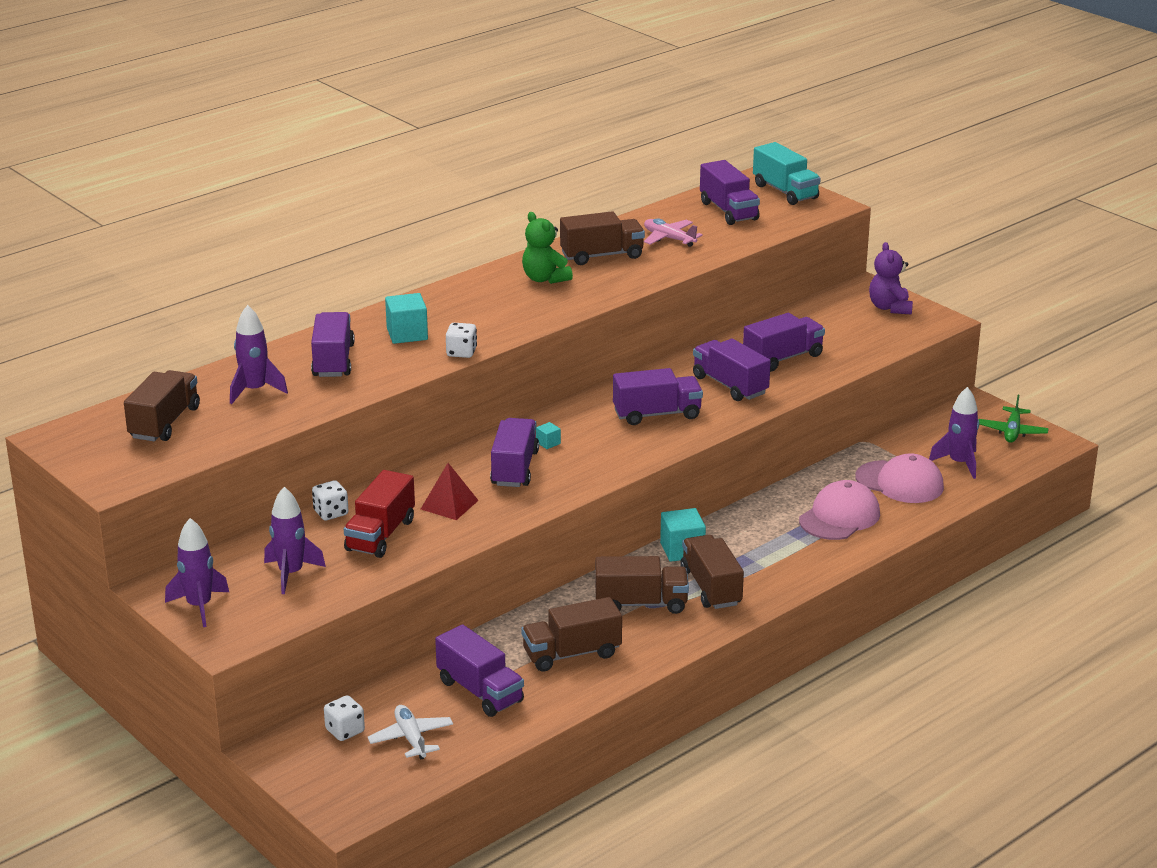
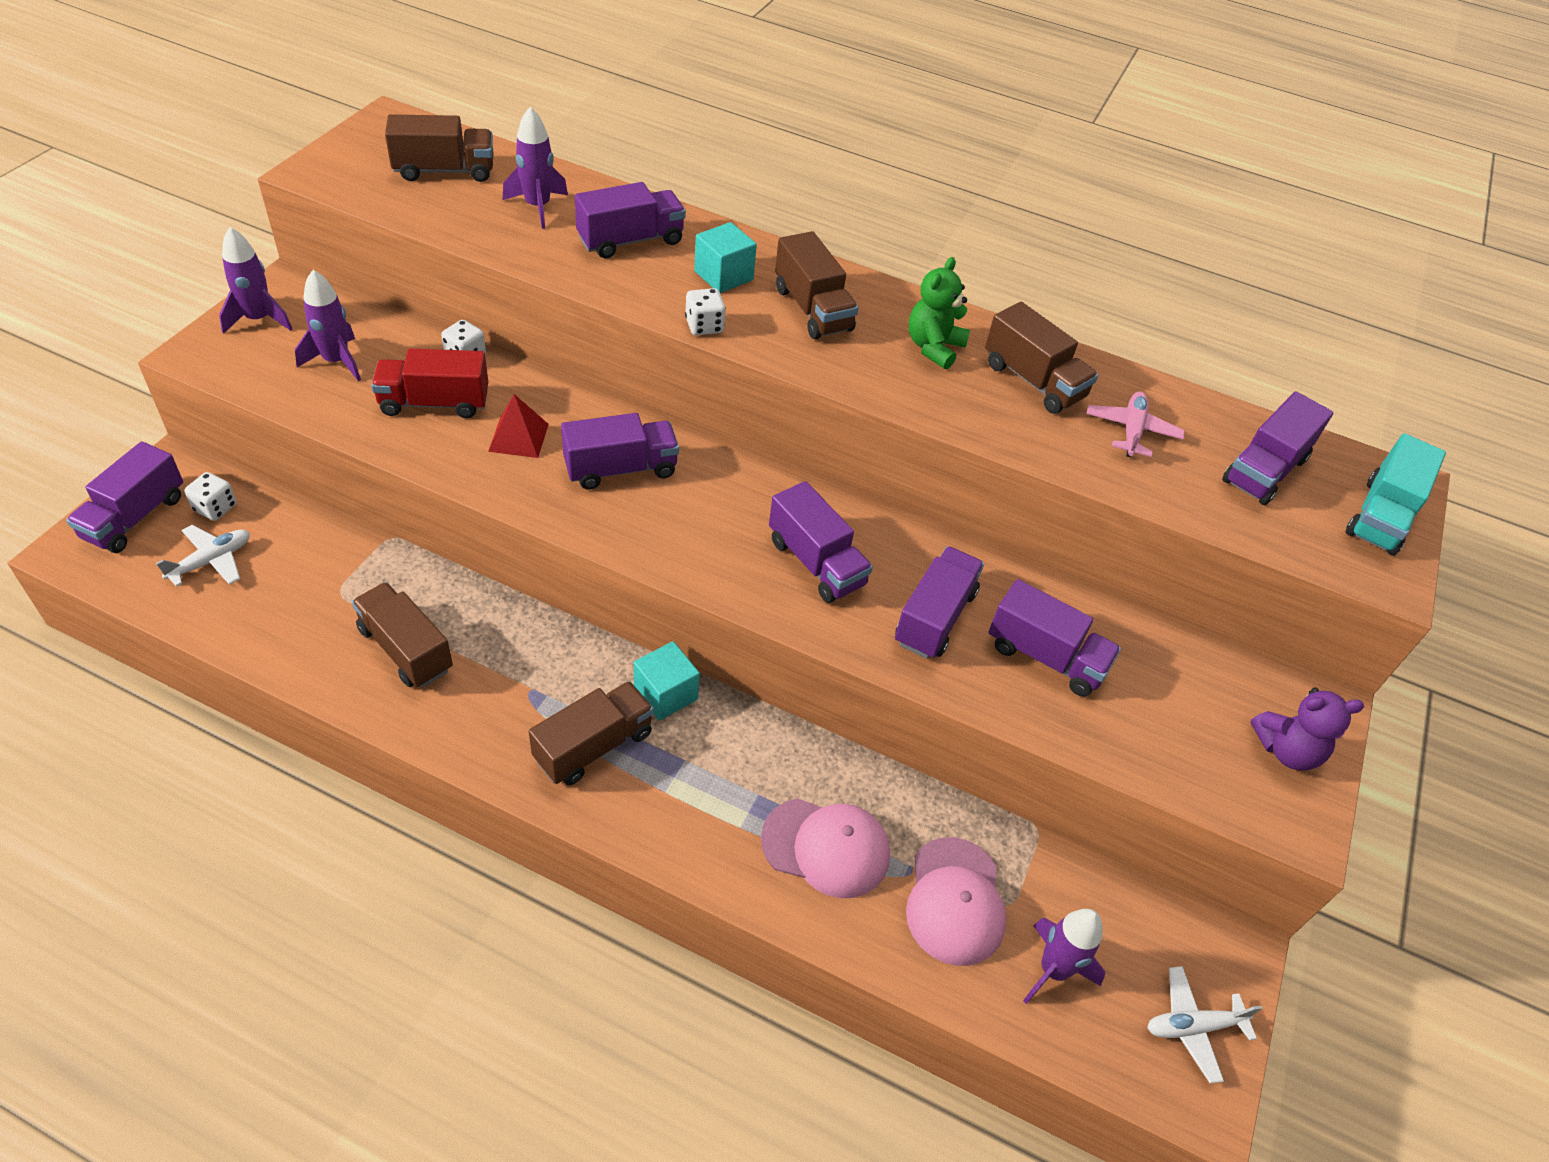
camera: 60 degrees right, 20 degrees up
purple truck [435,624,524,717] -> purple truck moved to [66,441,183,553]
turquoise cube [536,422,561,449] -> none
brown truck [595,556,689,614] -> brown truck moved to [775,231,858,339]
purple teddy bear [869,242,913,315] -> purple teddy bear turned 150 degrees counterclockwise [1251,687,1364,771]
green plane [979,395,1049,443] -> white plane [1147,966,1263,1083]

